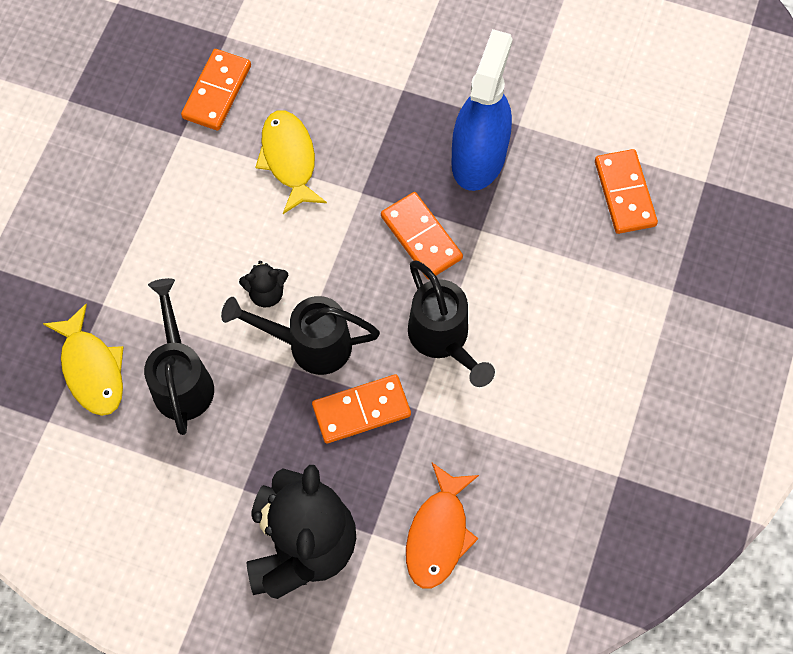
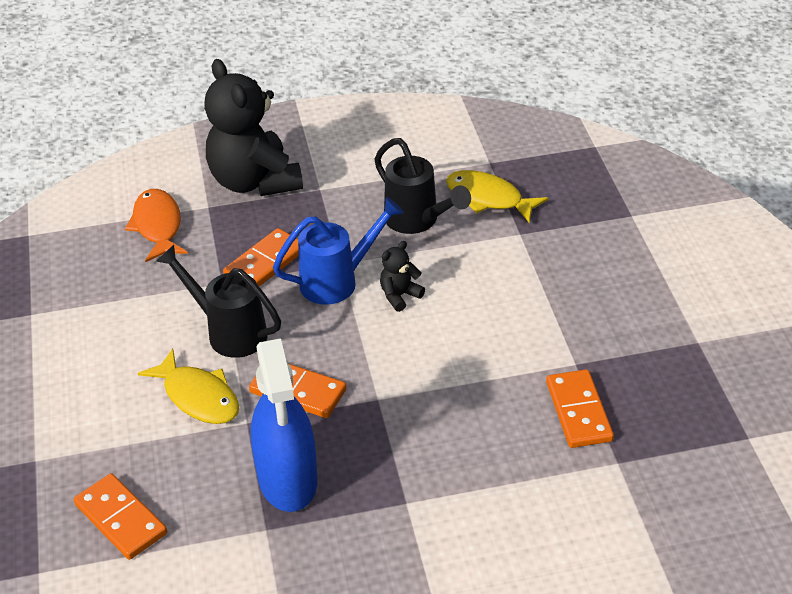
camera: 150 degrees right, 25 degrees down
black watering can [221,296,380,375] -> blue watering can [273,197,404,305]
yellow fish [255,110,327,214] -> yellow fish moved to [138,348,239,424]

